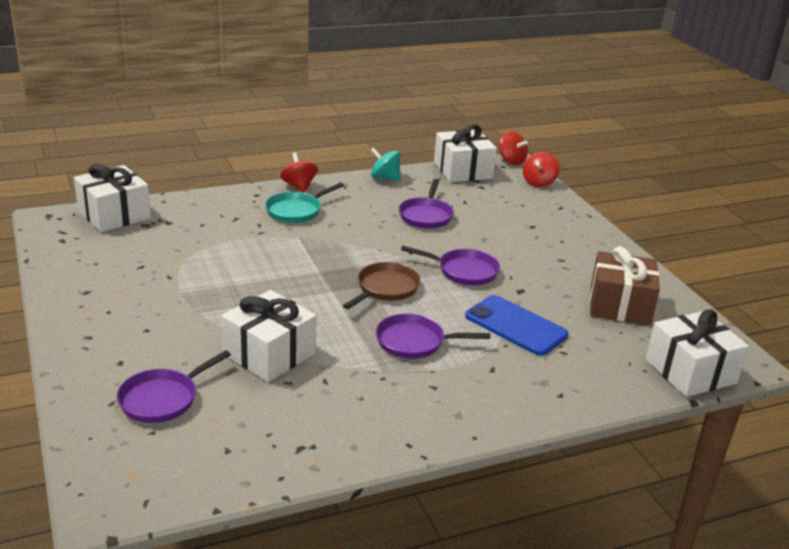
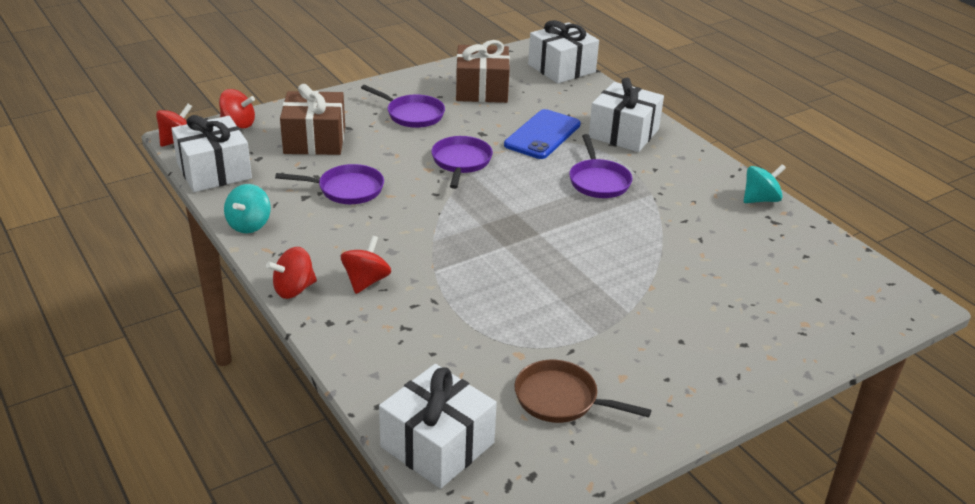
camera: 100 degrees left, 5 degrees up
purple pan [117,350,231,423] -> purple pan moved to [361,85,445,128]
white gift [221,290,317,382] -> white gift moved to [589,78,664,152]
turquoise pan [265,183,344,223] -> red spinning top [341,236,391,294]
brown pan [343,262,420,309] -> brown pan moved to [514,360,651,423]
none -> brown gift [280,84,345,155]
none -> turquoise spinning top [744,164,786,203]

